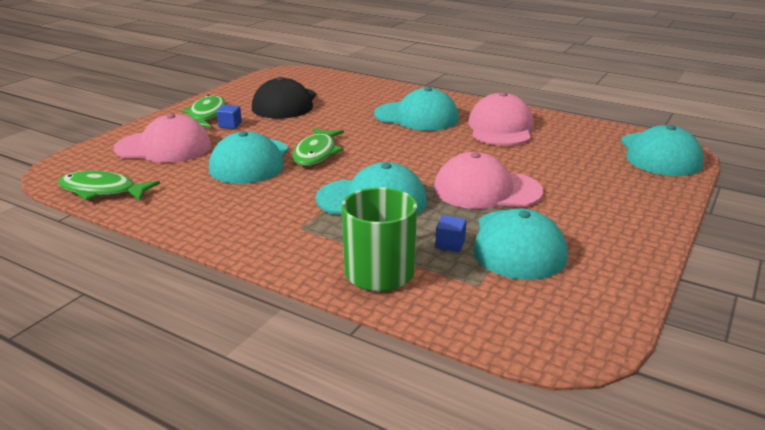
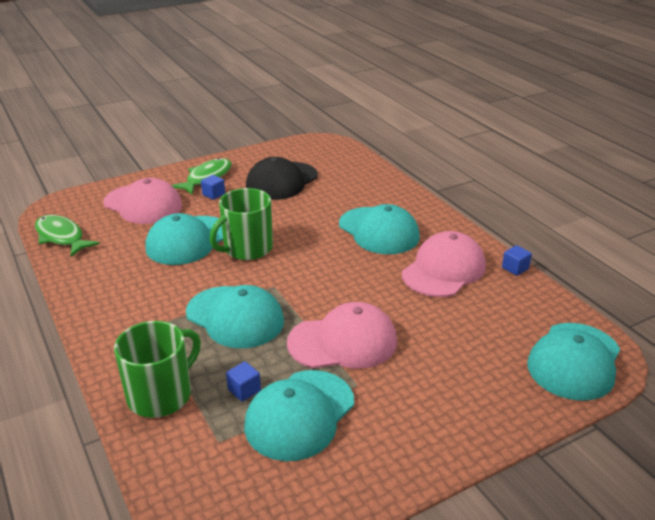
camera: 30 degrees right, 5 degrees up
green fish [292,128,344,166] -> green mug [210,188,273,260]
pink cap [434,152,543,209] -> pink cap turned 135 degrees clockwise [287,302,397,369]
none -> blue cube [502,245,532,276]

